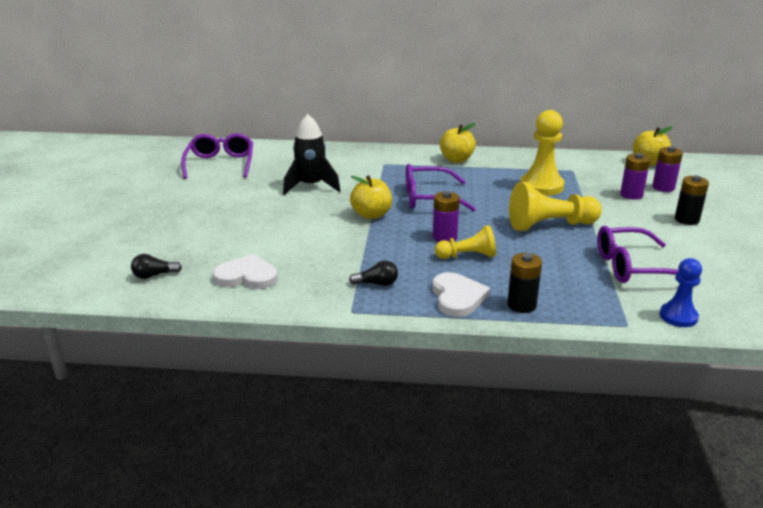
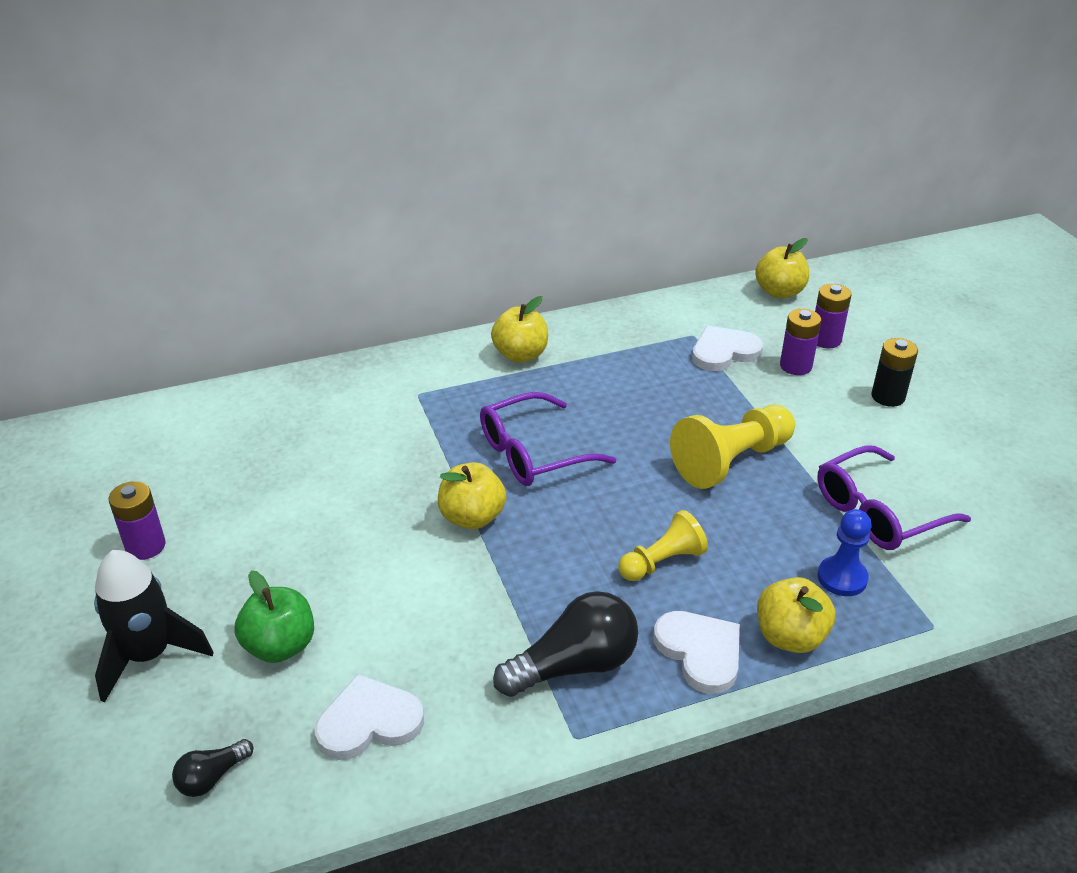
camera: 25 degrees left, 10 degrees up
purple glasses [181,133,253,179] -> none
black rocket [283,114,341,195] -> black rocket moved to [94,550,214,703]
black light bulb [349,260,398,286] -> black light bulb [493,591,638,697], size x1.98
purple battery [433,191,460,242] -> purple battery moved to [109,481,166,560]
black battery [507,253,542,313] -> yellow apple [757,577,835,653]
yellow pawn [520,110,564,196] -> none
blue pawn [659,258,702,327] -> blue pawn moved to [818,509,871,596]
none -> green apple [234,570,314,663]
none -> white heart [692,326,763,371]

